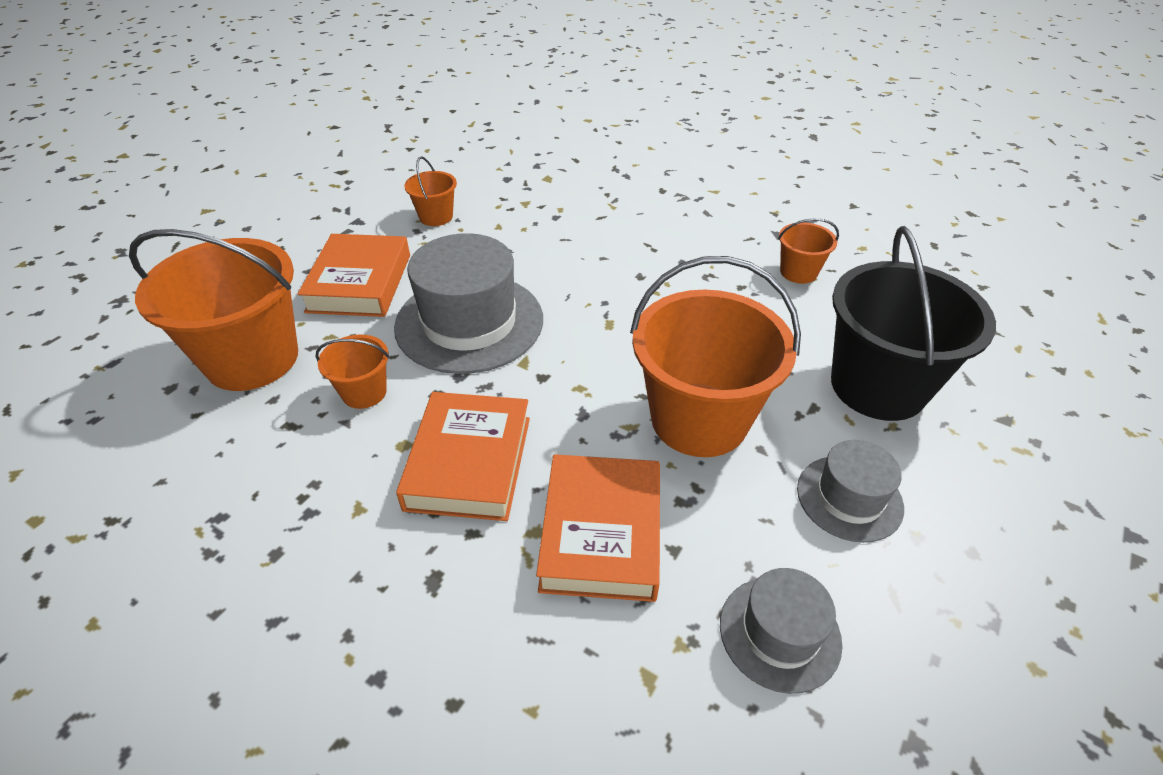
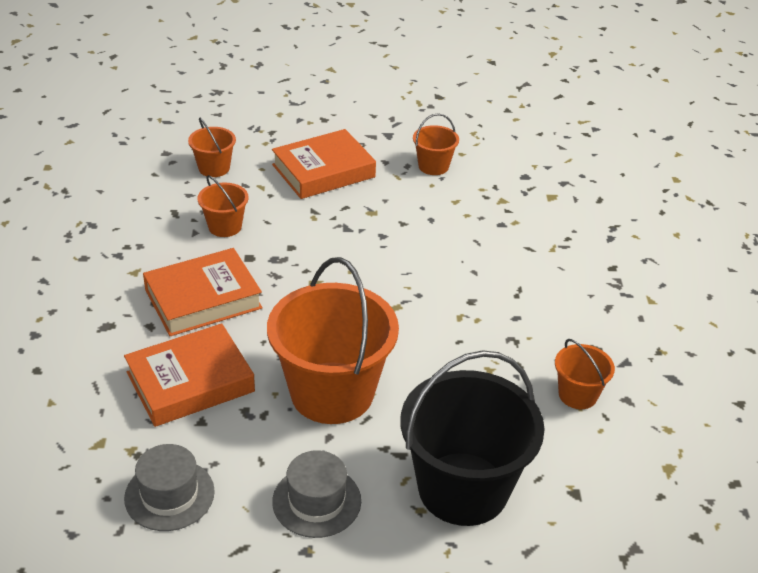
camera: 55 degrees right, 5 degrees down
orange bucket [129,229,298,391] -> orange bucket [188,118,236,177], size x0.47
grey hat [394,233,543,374] -> none

